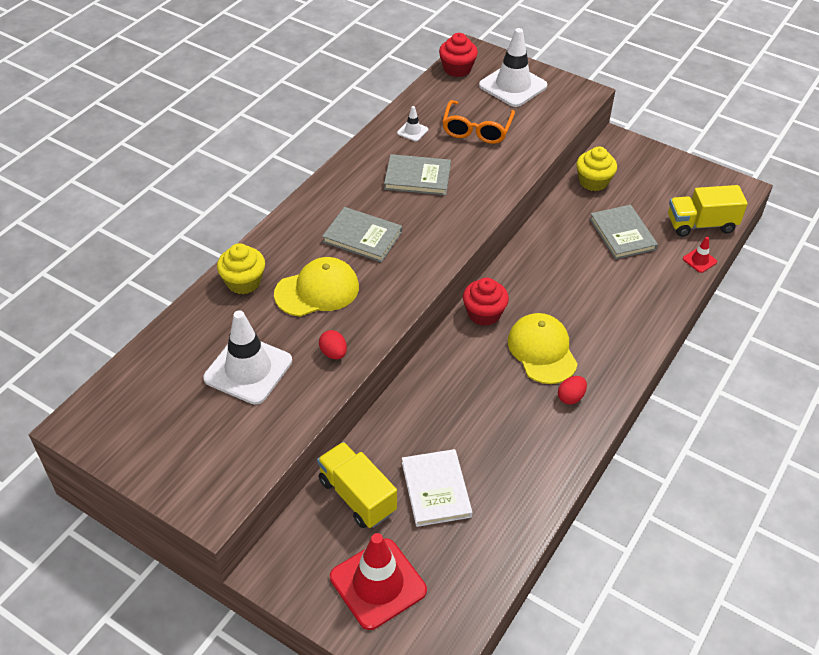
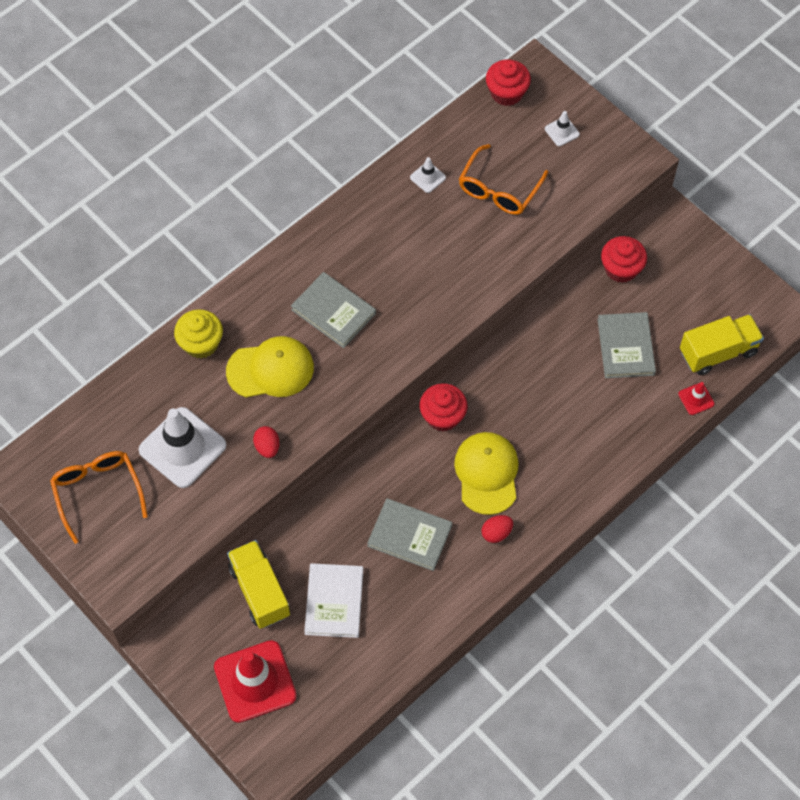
camera: 15 degrees right, 15 degrees up
grey book [384,154,451,195] -> grey book moved to [367,498,452,571]
white traffic cone [479,28,547,107] -> white traffic cone [545,111,580,146], size x0.45
yellow cupcake [576,147,617,191] -> red cupcake [601,236,647,283]
yellow truck [668,185,748,237] -> yellow truck turned 150 degrees clockwise [680,314,764,375]
none -> orange glasses [50,451,148,544]

